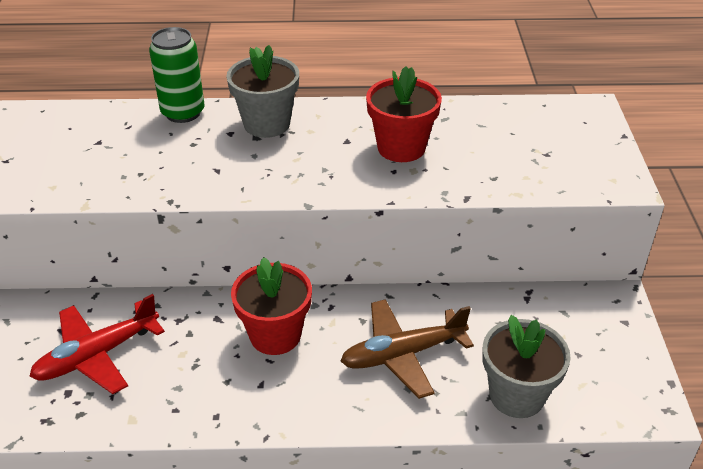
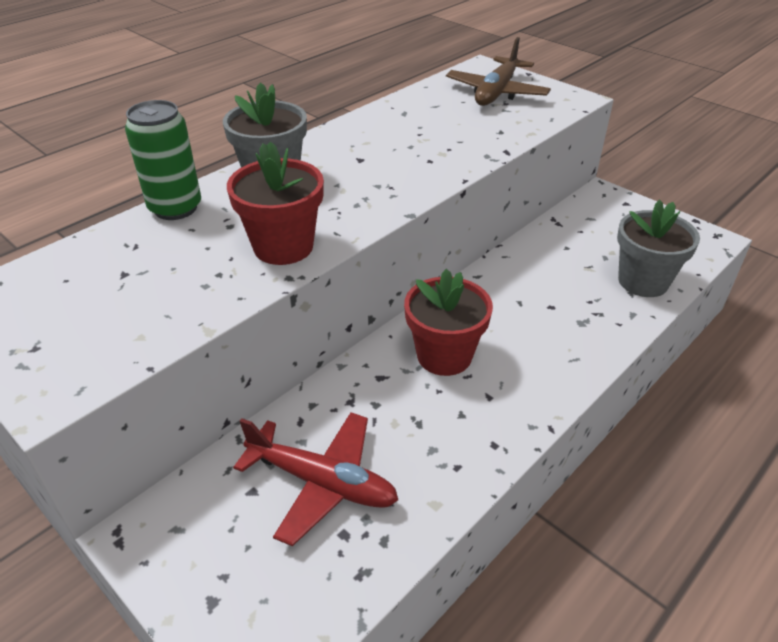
camera: 45 degrees left, 0 degrees up
red plane [29,294,165,394] -> red plane turned 75 degrees counterclockwise [233,412,398,546]
brown plane [340,299,474,399] -> brown plane moved to [446,37,551,106]
red flower pot [366,66,442,162] -> red flower pot moved to [227,142,324,265]

